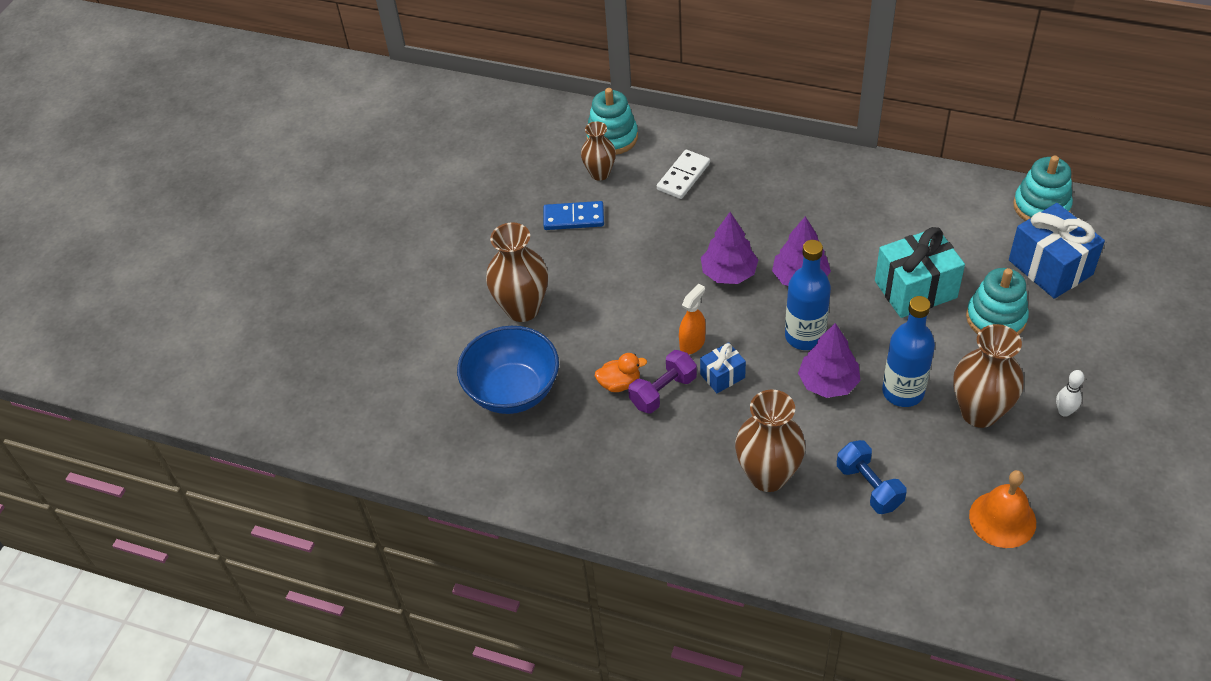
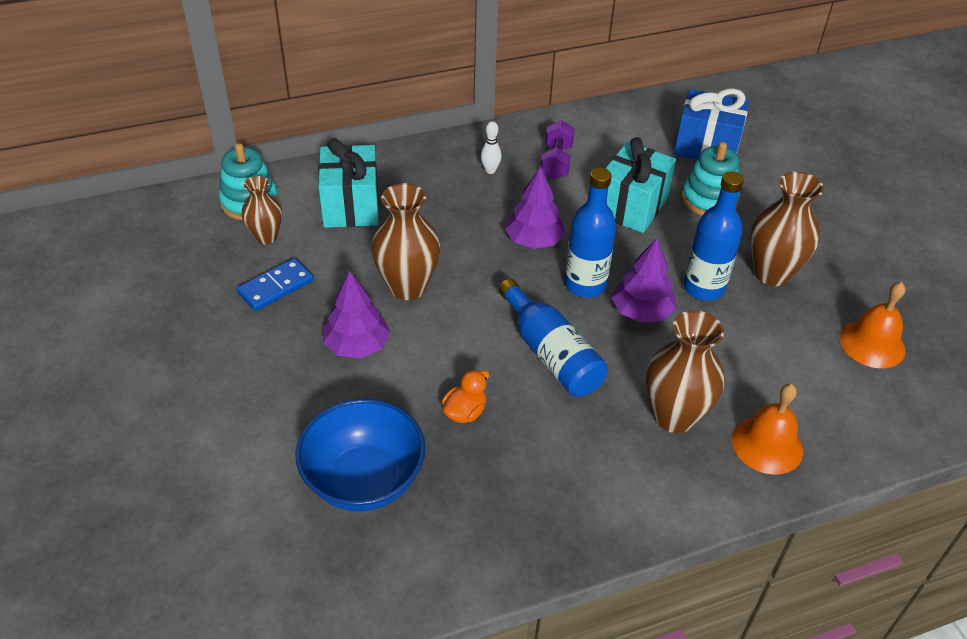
camera: 45 degrees left, 5 degrees down
brown vase [486,223,548,322] -> brown vase moved to [371,183,440,300]
purple dumbbell [628,350,697,414] -> purple dumbbell moved to [541,120,575,180]
white domino [657,150,710,199] -> turquoise gift [318,138,379,228]
orange spray bottle [679,284,706,354] -> none
blue gift [700,342,746,393] -> blue bottle [498,279,608,397]
purple tree [701,212,758,284] -> purple tree moved to [323,270,391,358]
blue dumbbell [837,440,906,514] -> none
turquoise stacking toy [1013,155,1073,221] -> none
white bowling pin [1056,370,1084,417] -> white bowling pin moved to [481,121,502,174]
none -> orange bell [732,384,803,475]

